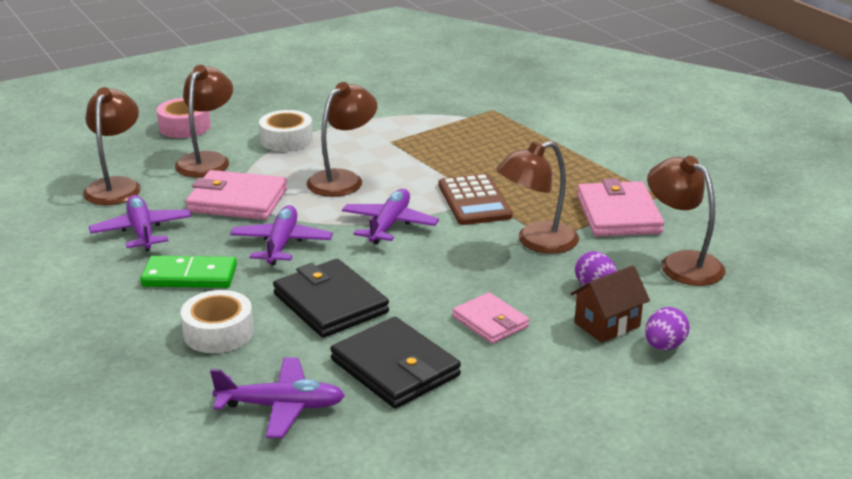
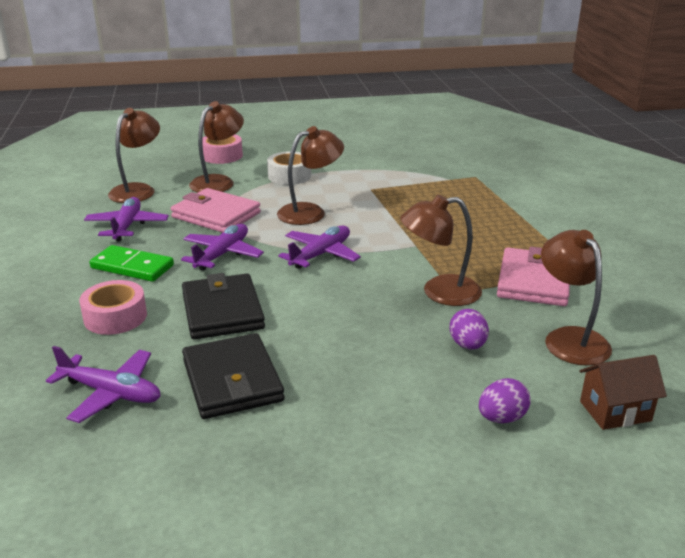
camera: 20 degrees right, 0 degrees up
white tape [180,290,254,353] -> pink tape [79,280,147,335]
brown calculator [439,174,513,225] -> none
pink wallet [452,292,529,344] -> none
brown house [570,265,650,343] -> brown house moved to [579,355,667,430]

